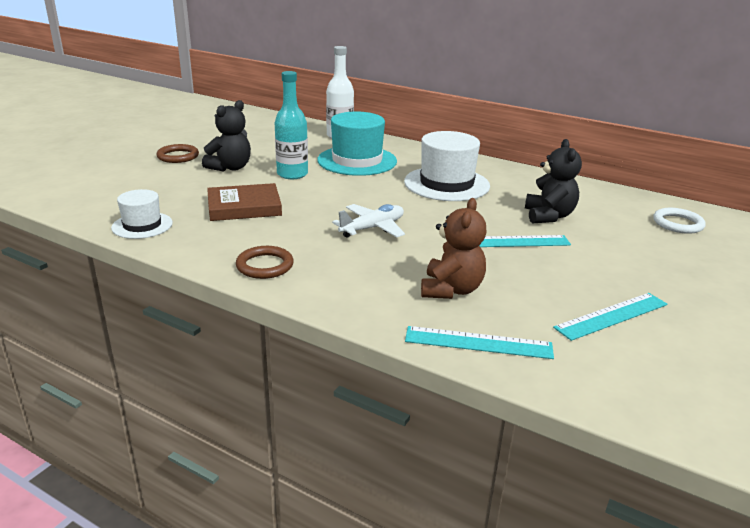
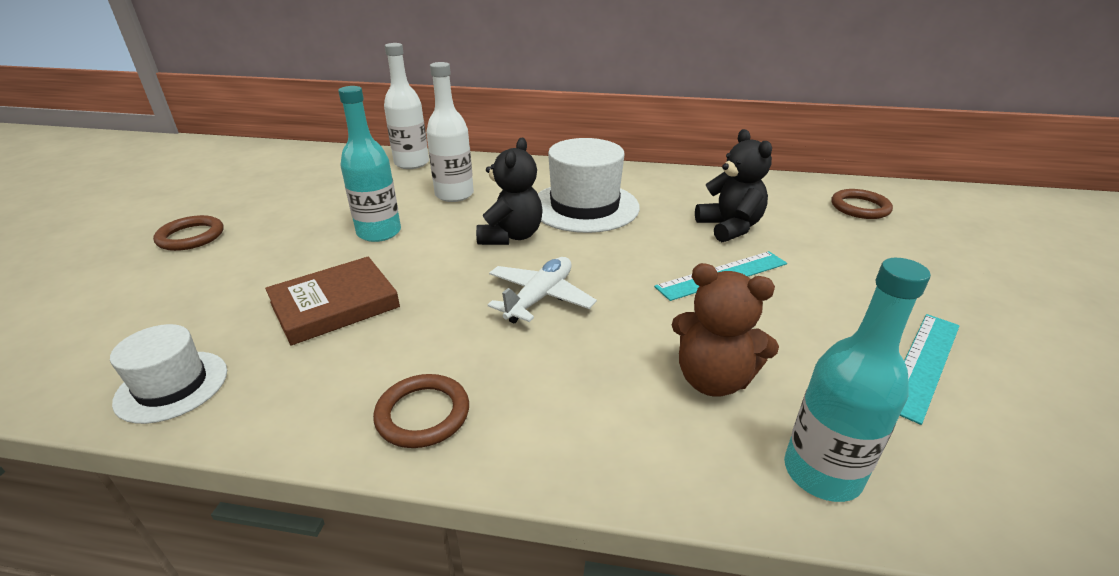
camera: 20 degrees left, 5 degrees up
black teddy bear [202,100,251,172] -> black teddy bear moved to [476,138,543,245]
turquoise hat [317,112,397,176] -> white bottle [426,62,474,202]
turquoise ruler [405,326,554,359] -> turquoise bottle [784,258,931,502]
brown teddy bear [421,198,487,299] -> brown teddy bear turned 120 degrees clockwise [672,263,779,397]
white ring [653,208,706,234] -> brown ring [831,189,893,219]

